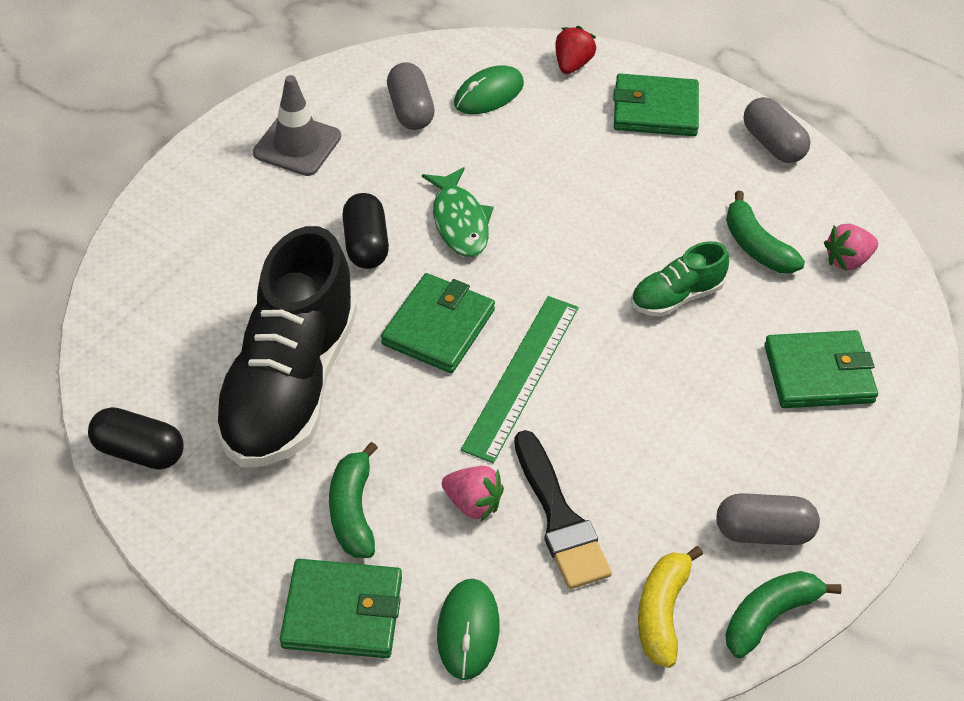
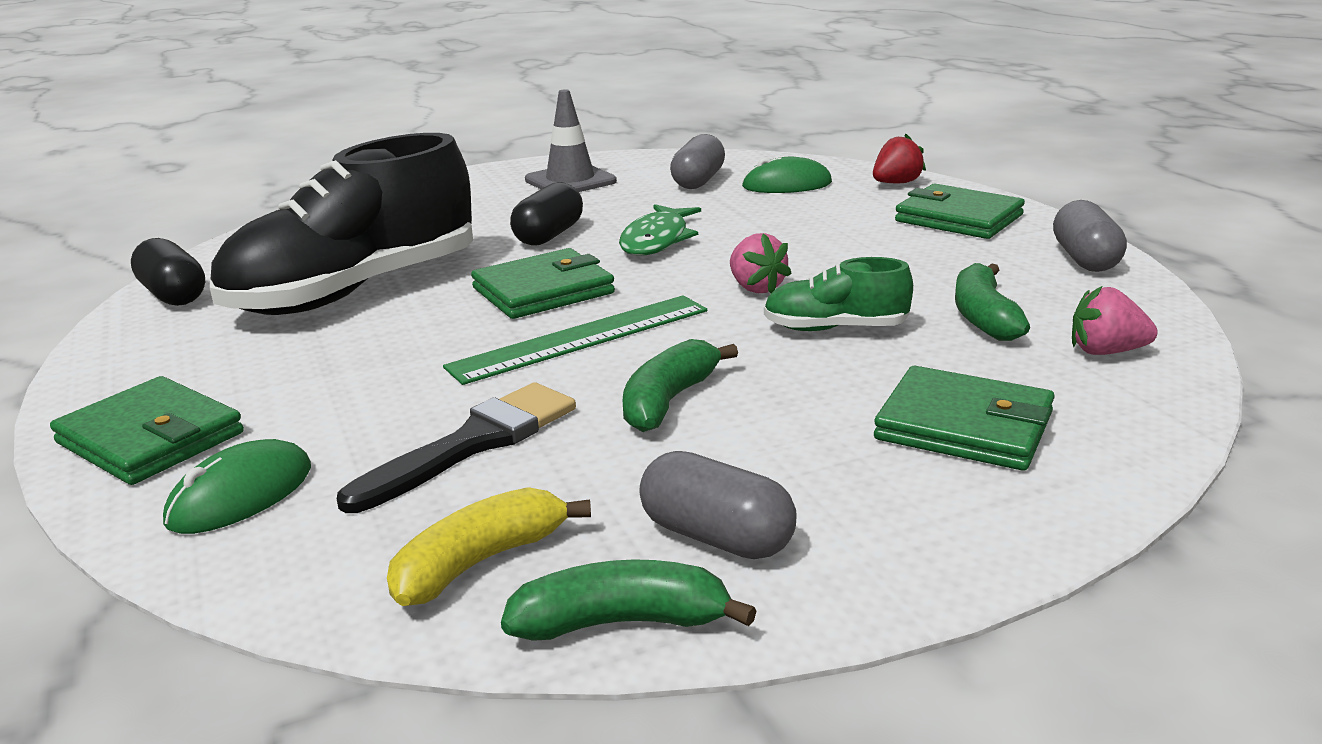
camera: 35 degrees right, 25 degrees down
green banana [329,442,378,558] -> green banana moved to [623,339,738,432]
pink strawberry [442,466,504,521] -> pink strawberry moved to [730,233,792,293]
black brush [514,430,612,589] -> black brush turned 150 degrees counterclockwise [337,382,576,513]

